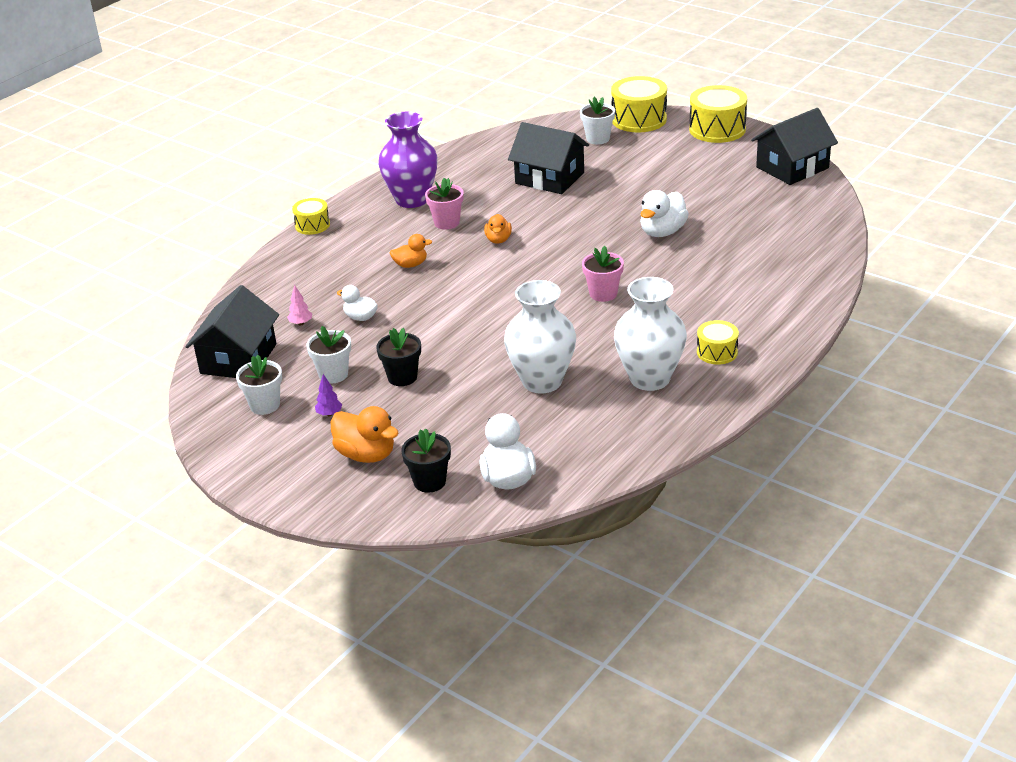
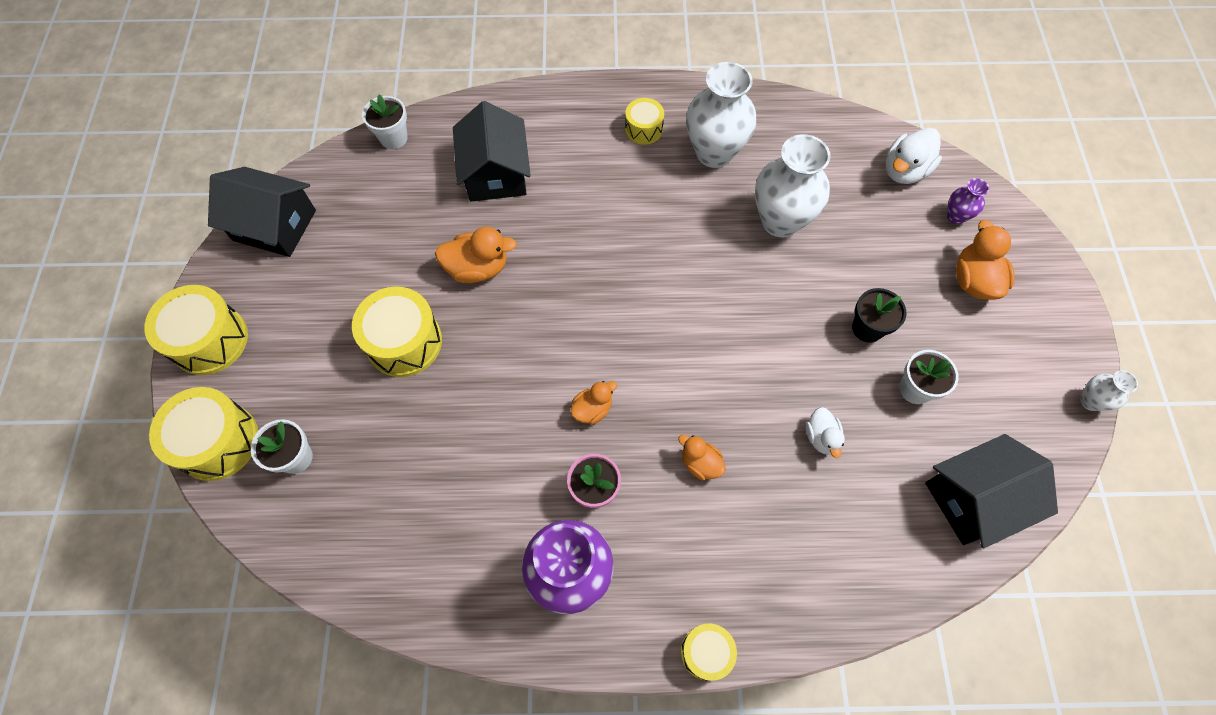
camera: 130 degrees left, 30 degrees up
white flower pot [236,355,282,415] -> white flower pot moved to [362,94,408,149]
pink tree [287,285,312,325] -> none
purple tree [315,374,342,416] -> none
black flower pot [401,428,451,493] -> purple vase [947,178,989,224]
black house [508,122,589,194] -> black house moved to [453,101,531,202]
pink flower pot [582,246,624,302] -> none
white duck [640,190,689,237] -> orange duck [435,227,517,283]
none -> yellow drum [352,287,442,377]
none -> white vase [1080,370,1138,411]

